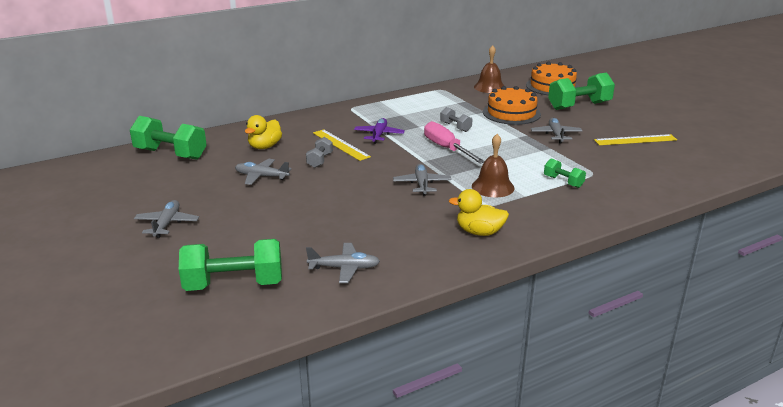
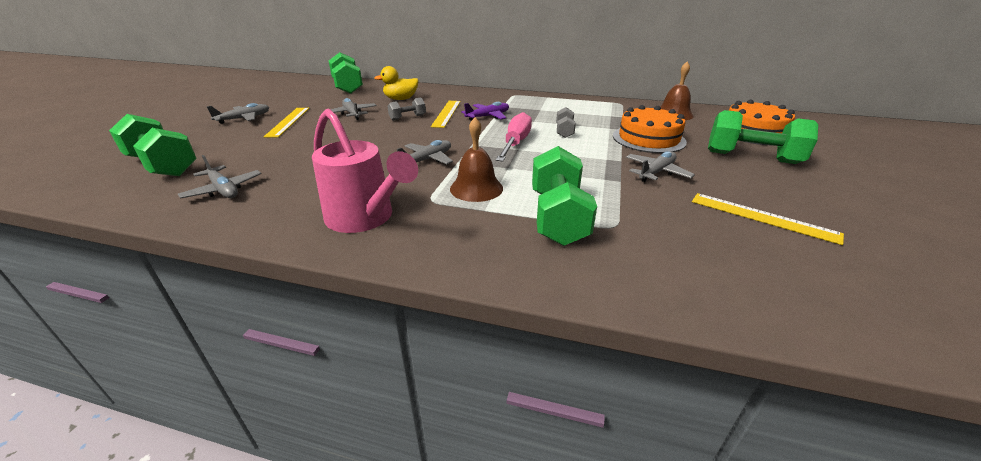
camera: 45 degrees right, 5 degrees up
yellow duck [449,189,509,236] -> pink watering can [312,109,418,233]
green dumbbell [544,158,586,188] -> green dumbbell [532,146,597,246], size x1.95
none -> yellow ruler [264,108,309,138]

